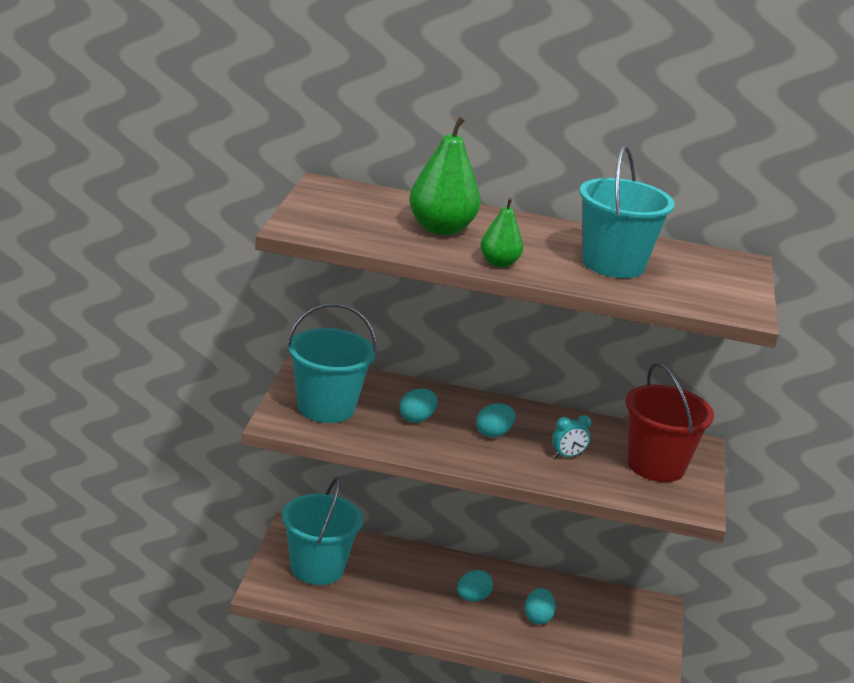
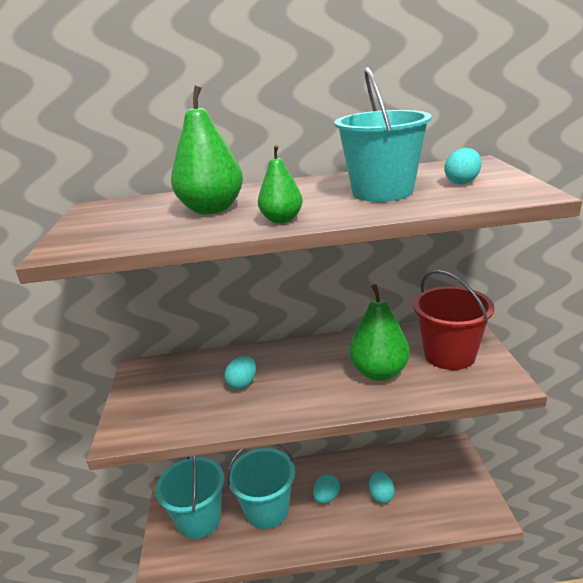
camera: 10 degrees left, 0 degrees up
turquoise bucket [287,303,377,423] -> turquoise bucket moved to [227,444,295,529]
turquoise egg [476,403,516,437] -> turquoise egg moved to [444,148,482,184]
turquoise clock [552,415,591,457] -> green pear [349,284,410,381]

